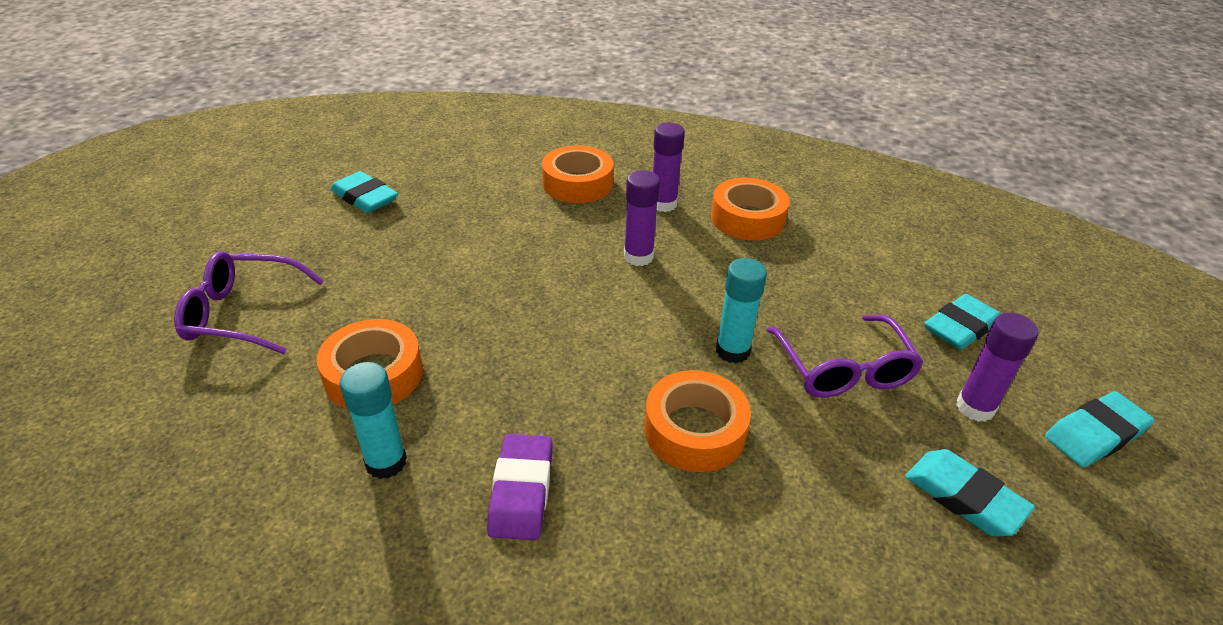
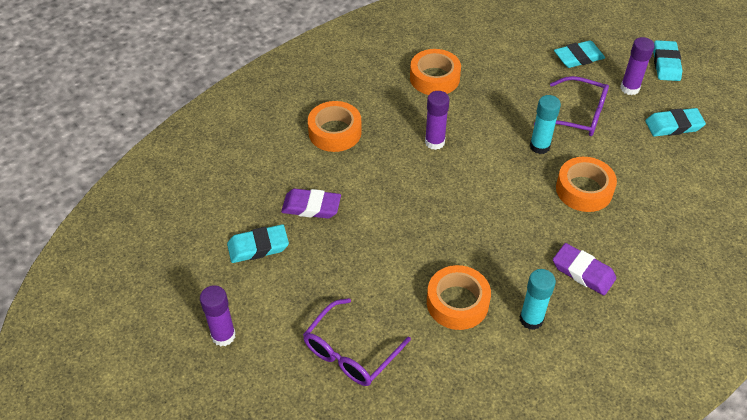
camera: 55 degrees left, 10 degrees up
purple glue stick [653,122,685,212] -> purple glue stick moved to [200,285,236,346]
turquoise eraser [924,294,1001,350] -> turquoise eraser turned 75 degrees clockwise [554,40,605,68]
none -> purple eraser [281,189,341,219]

